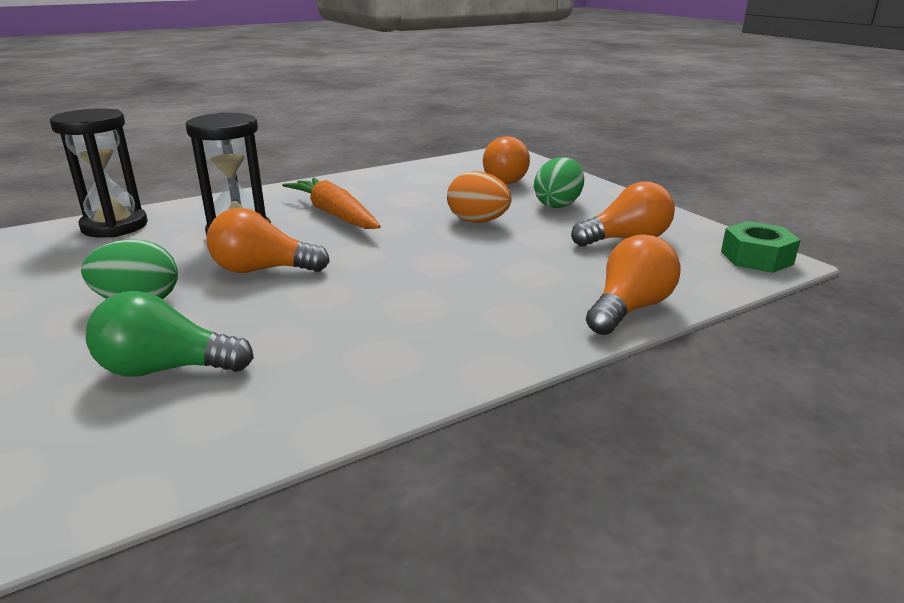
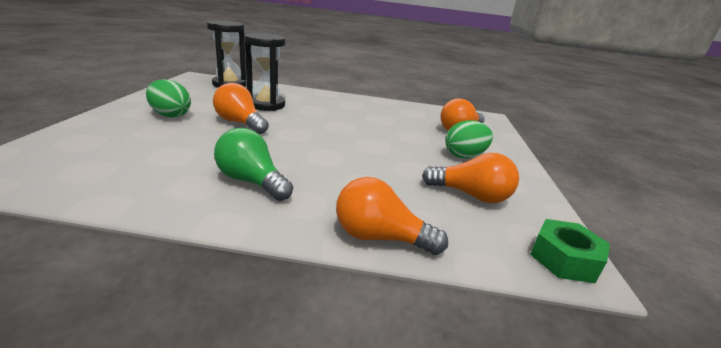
camera: 35 degrees right, 0 degrees up
green light bulb [86,291,254,377] -> green light bulb moved to [214,128,293,201]
orange carrot [282,178,381,229] -> none
orange egg [447,171,512,223] -> none
orange light bulb [586,234,681,335] -> orange light bulb turned 150 degrees counterclockwise [336,177,448,255]

